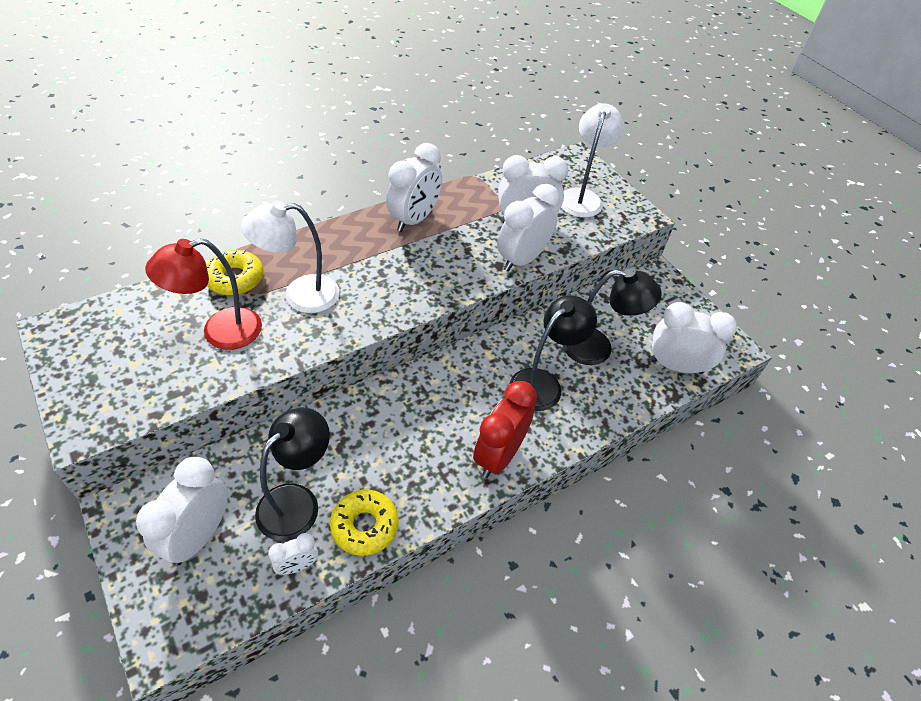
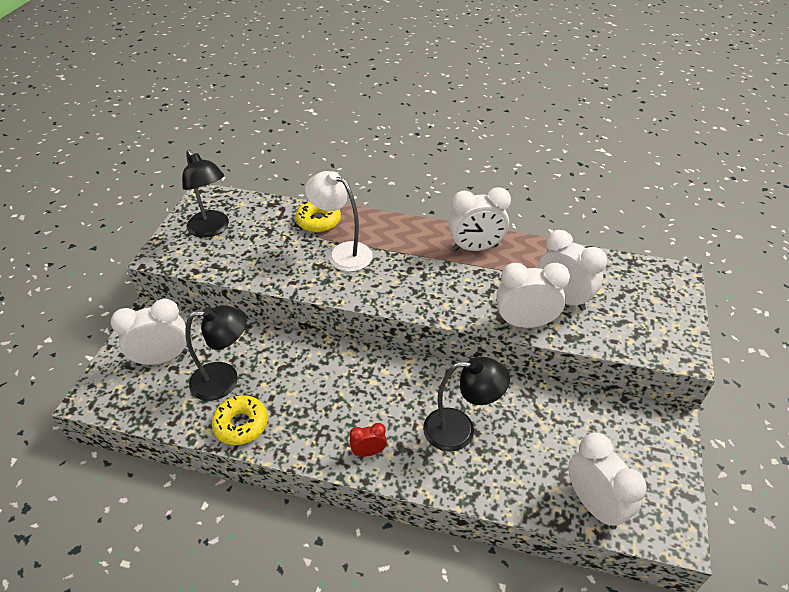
camera: 50 degrees right, 5 degrees down
red lamp [145,238,262,350] -> none
white clock [268,533,318,575] -> none
red clock [473,381,537,478] -> red clock [350,423,387,457], size x0.52
white lamp [561,103,624,218] -> none
black lamp [563,268,662,365] -> black lamp moved to [182,149,229,238]

